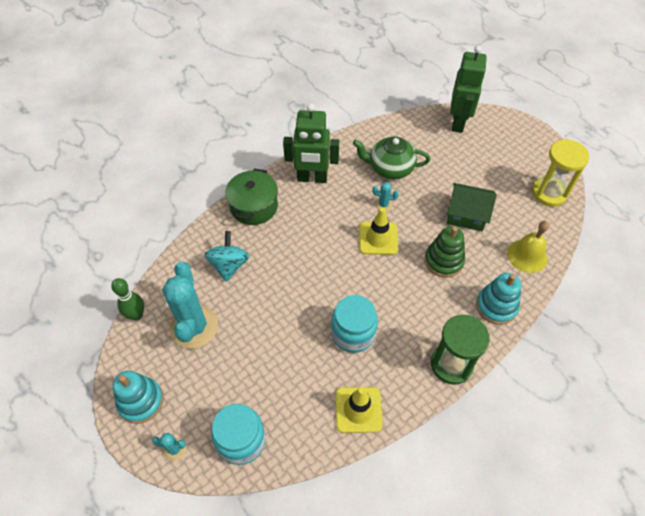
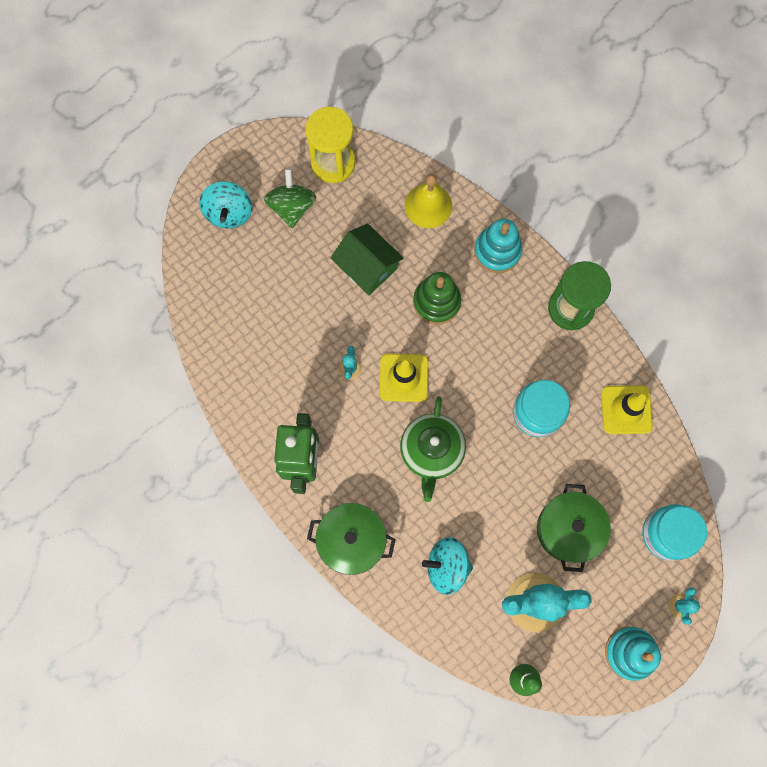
camera: 90 degrees left, 20 degrees up
green teapot [353,137,430,179] -> green teapot moved to [400,396,466,502]
green house [447,183,497,231] -> green house turned 60 degrees counterclockwise [331,224,404,295]
green robot [450,45,487,133] -> none
none -> turquoise spinning top [199,181,252,229]
none -> green spinning top [264,169,316,228]
none -> green pot [537,484,611,572]

